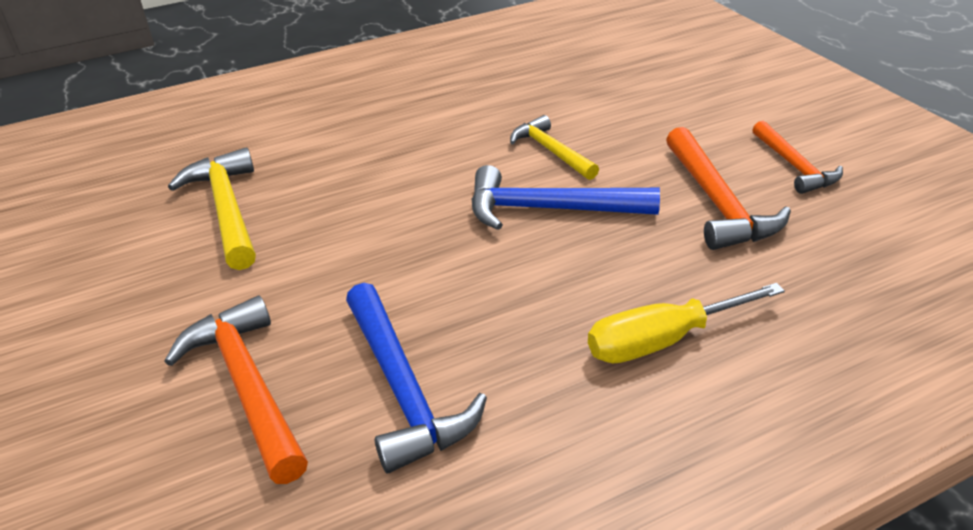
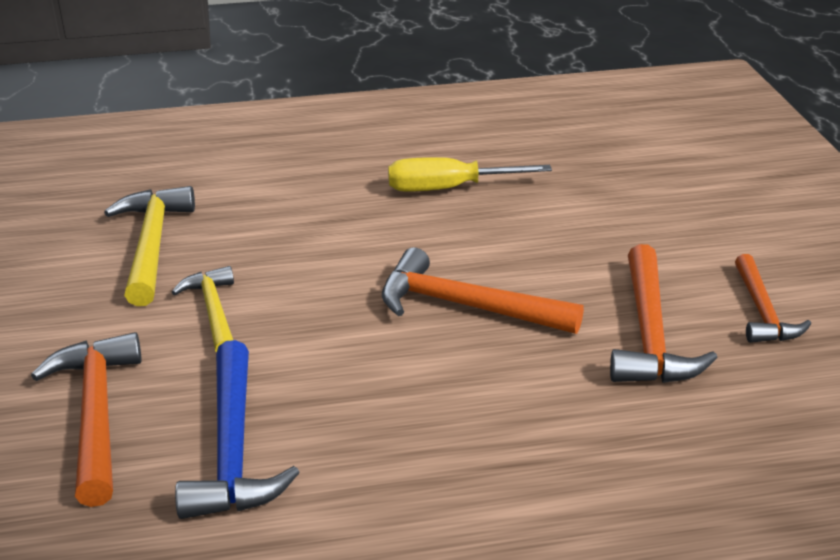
camera: 15 degrees right, 5 degrees down
blue hammer [471,165,660,230] -> orange hammer [382,247,584,334]
yellow hammer [510,115,599,180] -> yellow hammer moved to [172,266,234,353]
yellow screwdriver [588,283,785,363] -> yellow screwdriver moved to [388,157,552,192]

